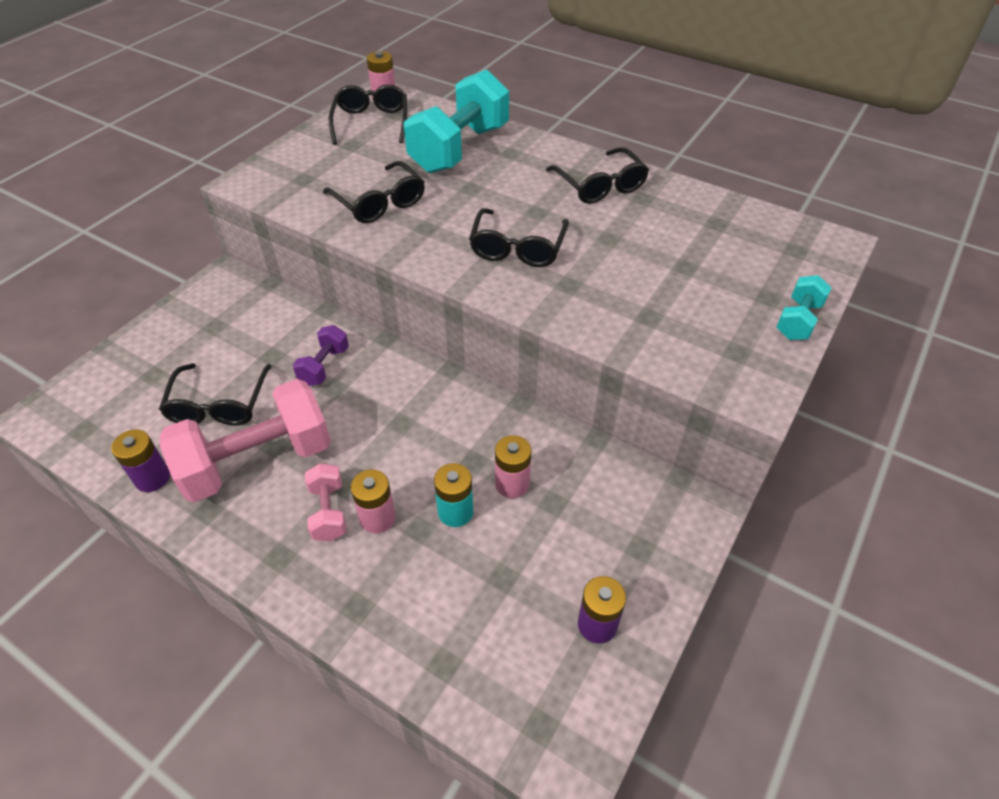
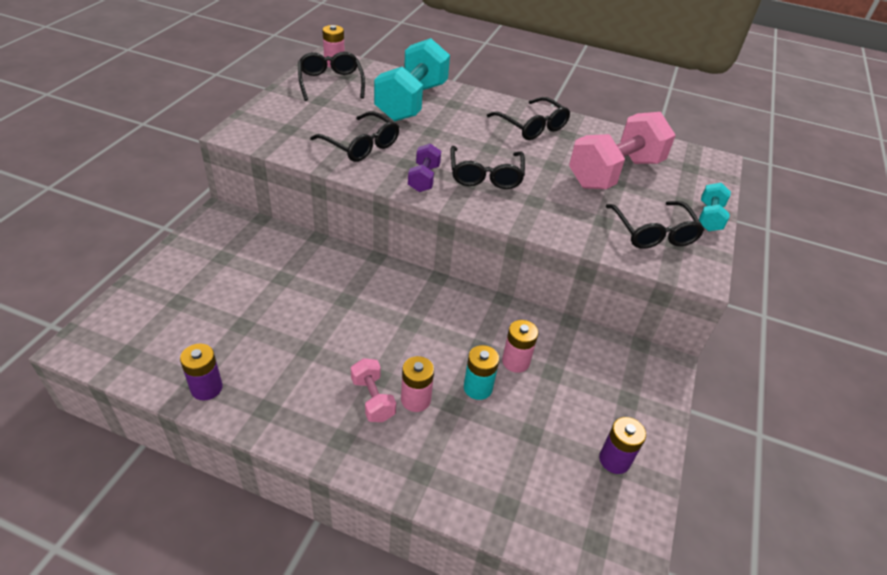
camera: 15 degrees left, 5 degrees down
black glasses [159,363,271,426] -> black glasses moved to [606,201,704,249]
pink dumbbell [160,379,331,502] -> pink dumbbell moved to [569,112,676,189]
purple dumbbell [293,325,349,386] -> purple dumbbell moved to [408,143,441,192]

